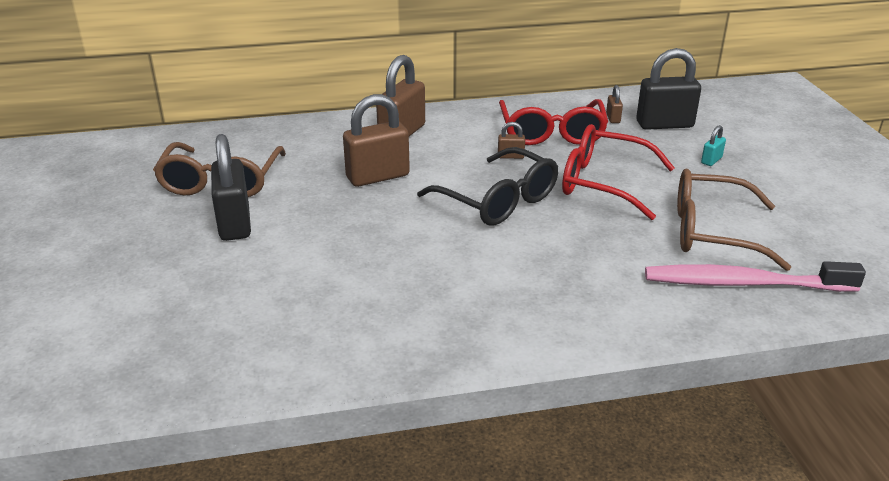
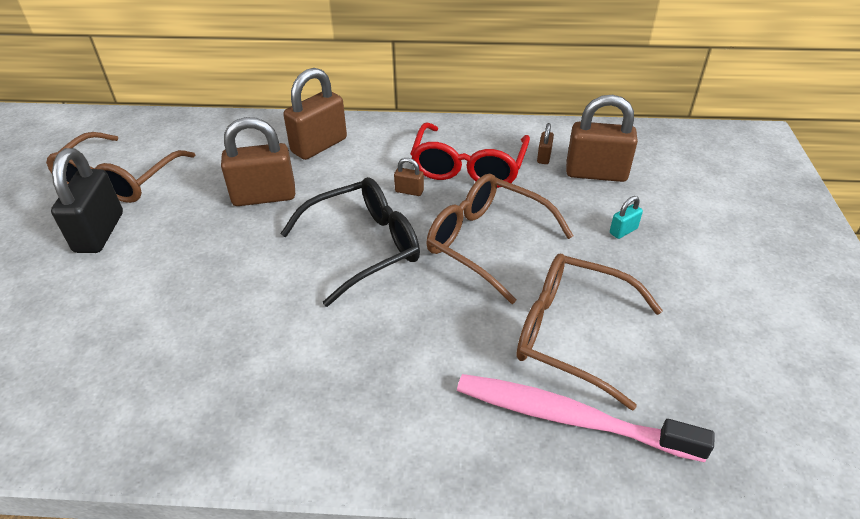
camera: 15 degrees right, 10 degrees up
black glasses [417,147,558,225] -> black glasses turned 90 degrees counterclockwise [280,177,420,307]
red glasses [562,124,675,220] -> brown glasses [426,174,573,304]
black padlock [636,48,701,130] -> brown padlock [566,95,638,182]

